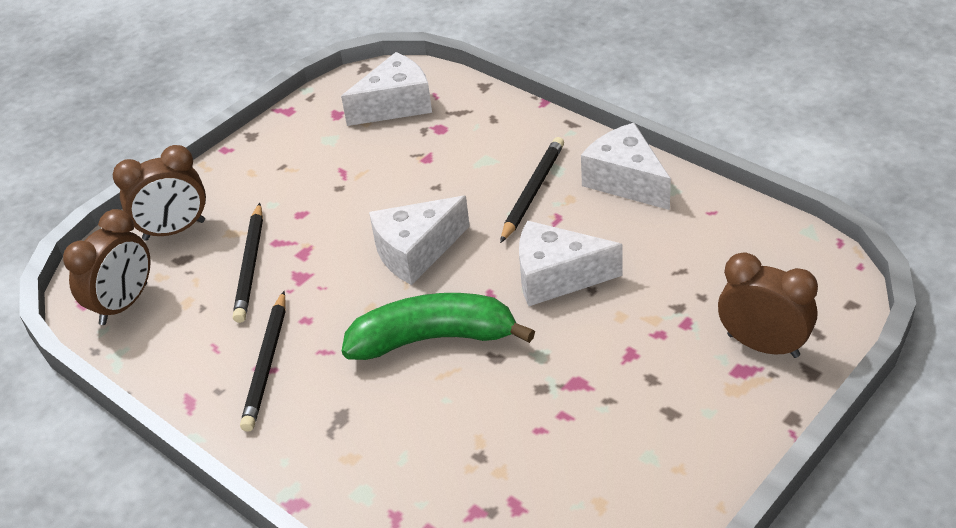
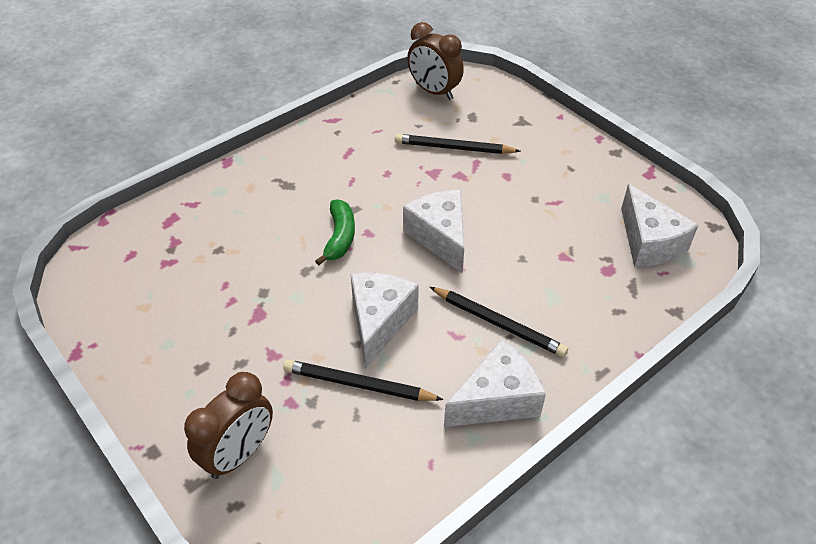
camera: 95 degrees right, 5 degrees up
brown clock [113,145,206,241] -> none
black pencil [240,291,286,432] -> black pencil moved to [283,359,444,401]
green banana [342,293,535,360] -> green banana [315,199,355,266], size x0.60

